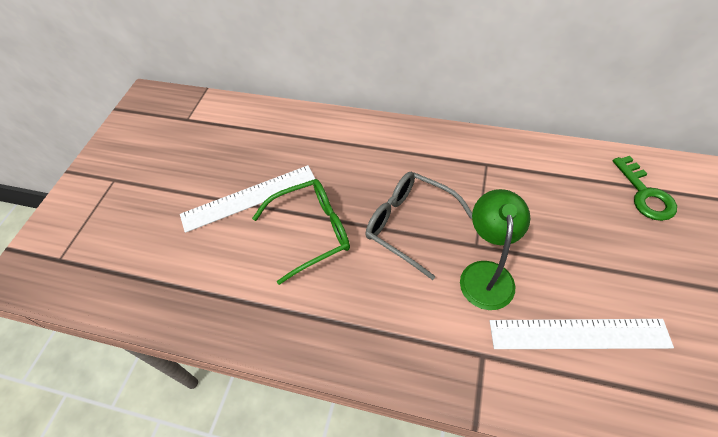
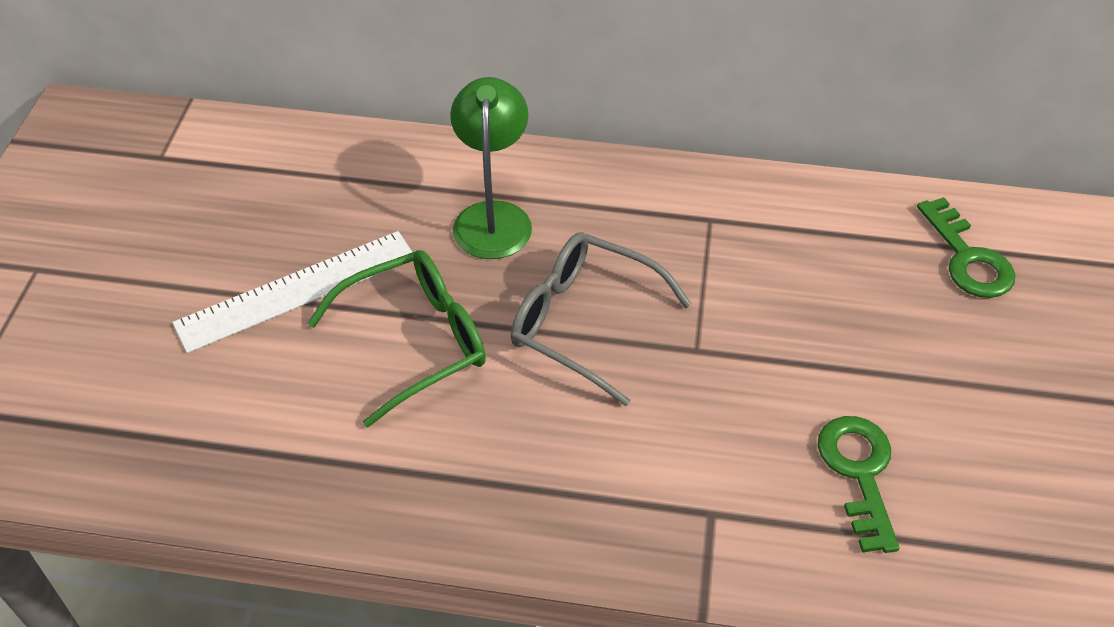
camera: 10 degrees left, 5 degrees down
green lamp [460,189,531,310] -> green lamp moved to [450,77,532,259]
white ruler [490,319,674,349] -> green key [818,416,899,553]

